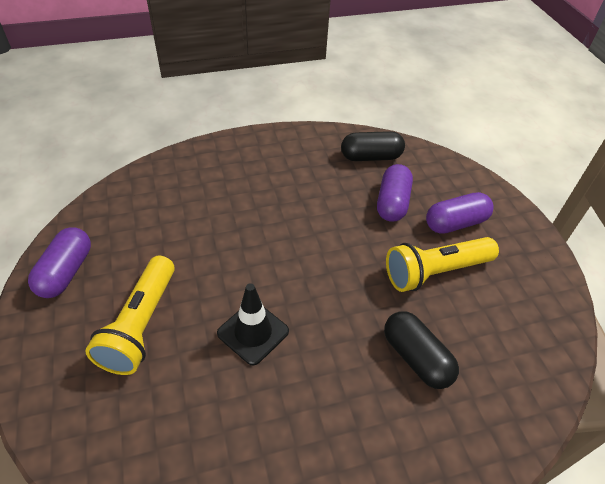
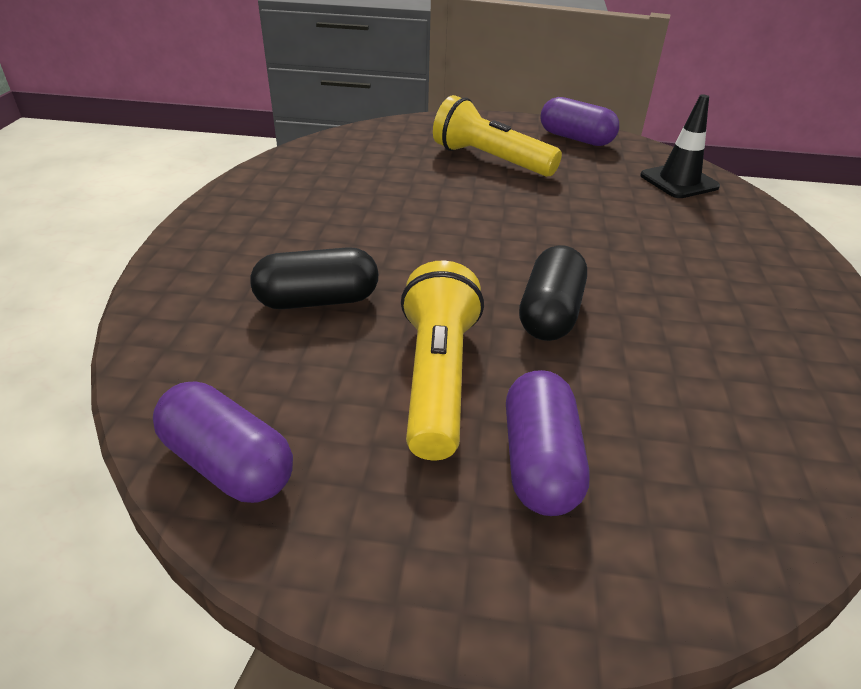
camera: 115 degrees right, 10 degrees down
black traffic cone [217,283,289,366] -> black traffic cone moved to [640,94,720,198]
black capsule [341,131,405,161] -> black capsule moved to [519,245,587,341]
purple capsule [377,164,413,222] -> purple capsule moved to [153,382,293,503]

